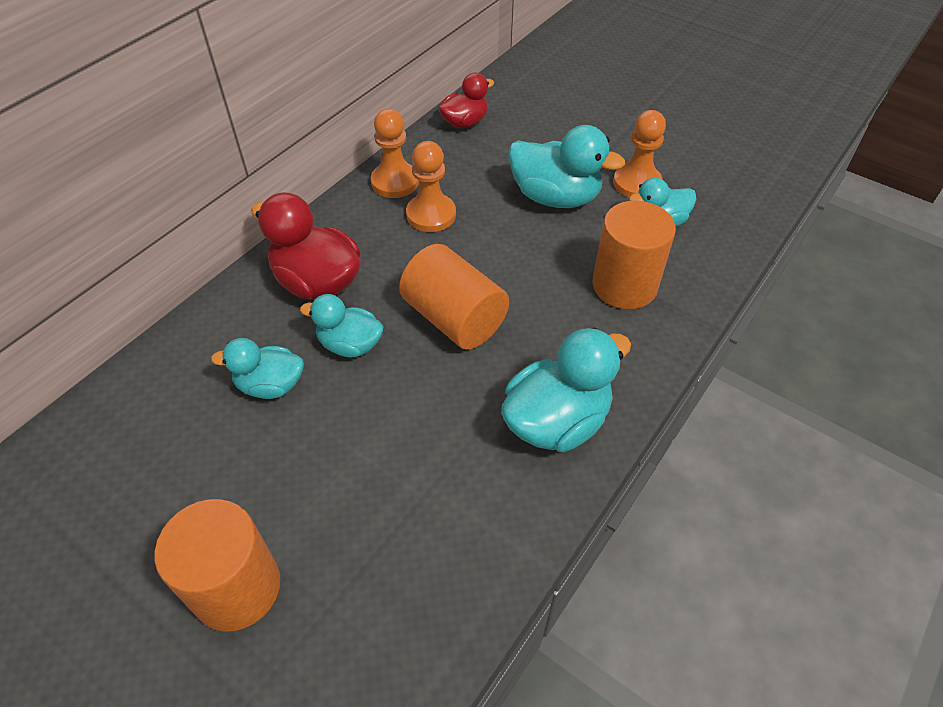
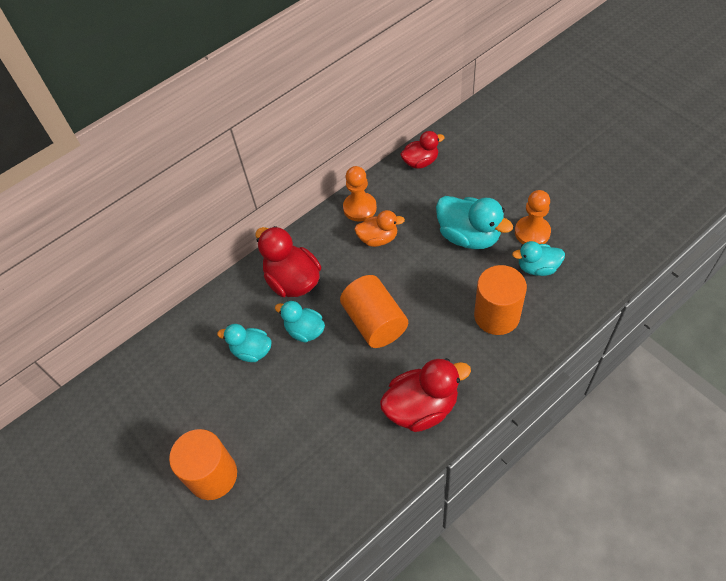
camera: 20 degrees right, 5 degrees up
orange pawn [406,141,456,232] -> orange duck [354,210,405,247]
turquoise duck [501,328,631,452] -> red duck [380,358,471,432]

